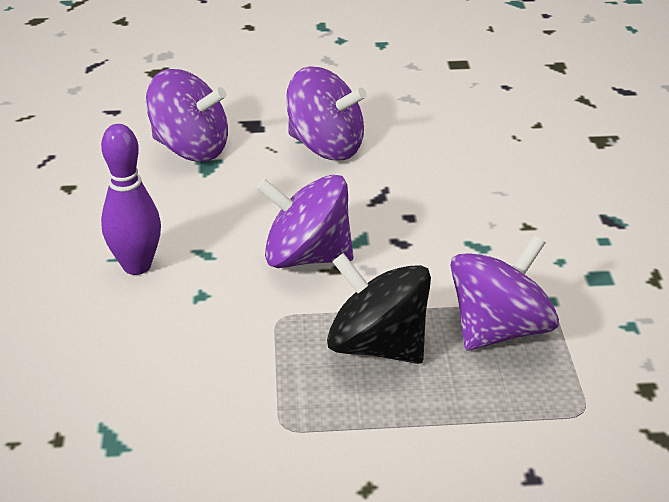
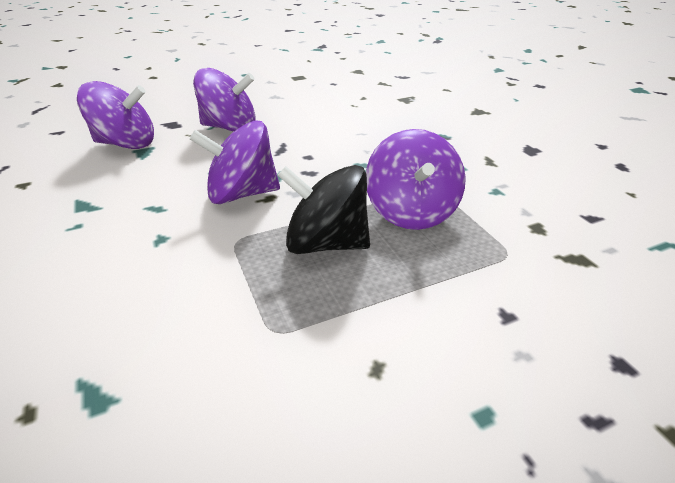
camera: 20 degrees left, 0 degrees up
purple bowling pin [101,124,161,275] -> none
purple spinning top [450,235,559,350] -> purple spinning top turned 150 degrees clockwise [366,129,466,230]

